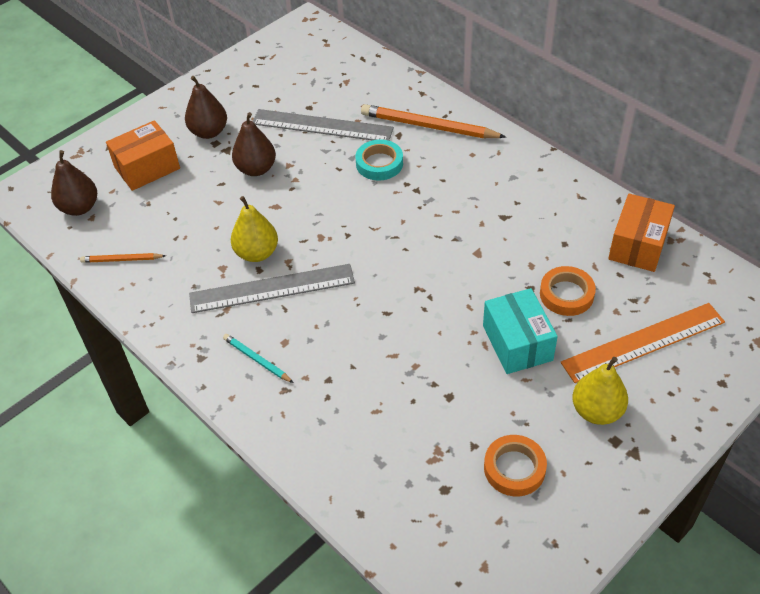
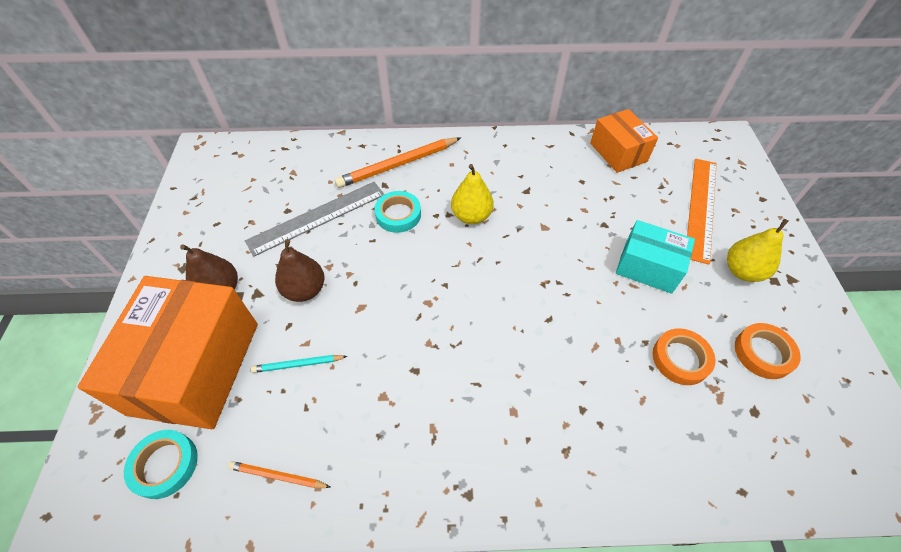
camera: 50 degrees left, 5 degrees up
brown pear [51,150,97,216] -> turquoise tape [124,430,198,499]
orange pencil [80,253,166,263] -> orange pencil turned 60 degrees clockwise [228,461,331,488]
orange box [106,120,180,191] -> orange box [78,276,258,429], size x1.78
grey ruler [189,264,355,313] -> none
turquoise pencil [223,334,294,383] -> turquoise pencil moved to [251,355,348,373]
yellow pear [231,196,278,262] -> yellow pear moved to [451,164,494,224]
orange tape [540,266,596,316] -> orange tape moved to [653,328,716,385]

